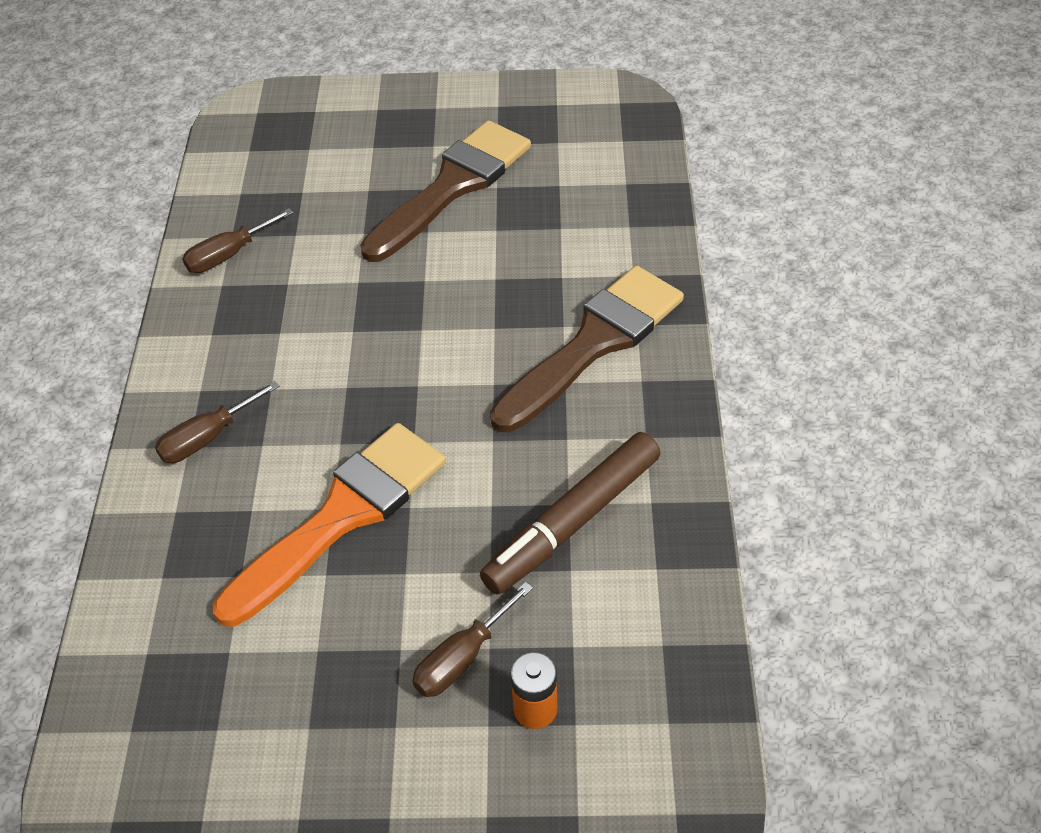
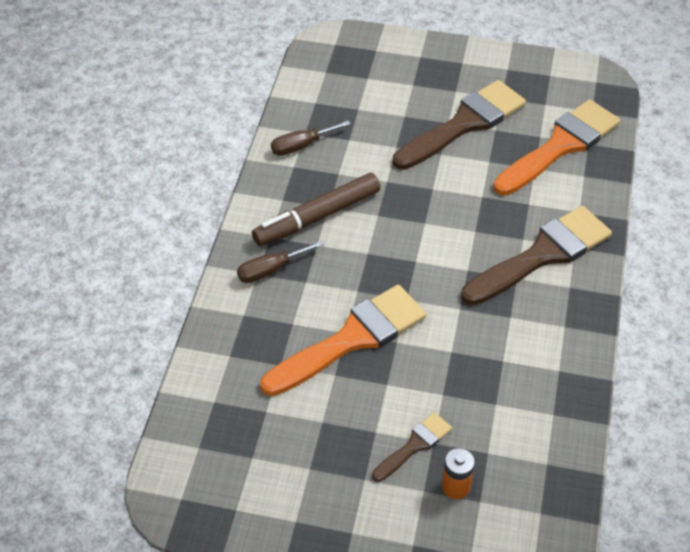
camera: 10 degrees right, 0 degrees up
brown screwdriver [412,582,533,697] -> brown brush [372,412,452,482]
brown marker [480,432,661,595] -> brown marker moved to [252,173,380,246]
none -> orange brush [493,99,620,196]

